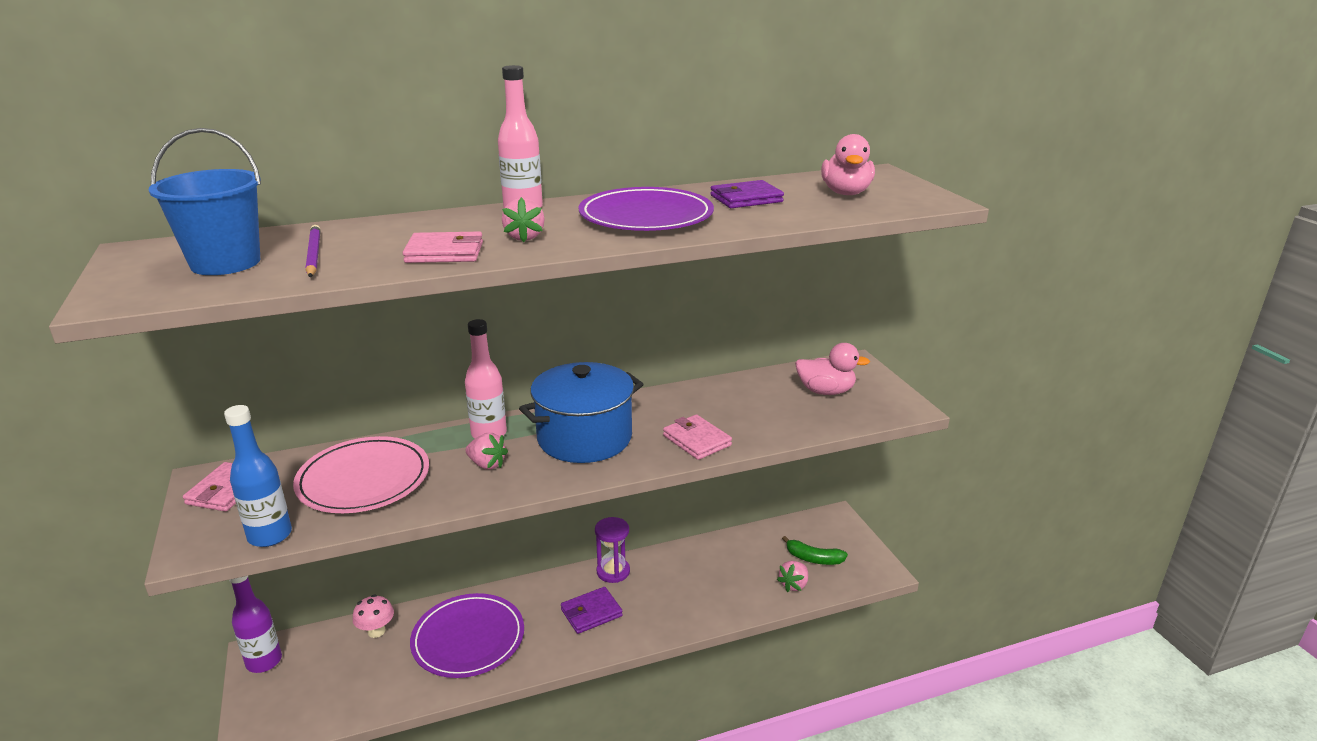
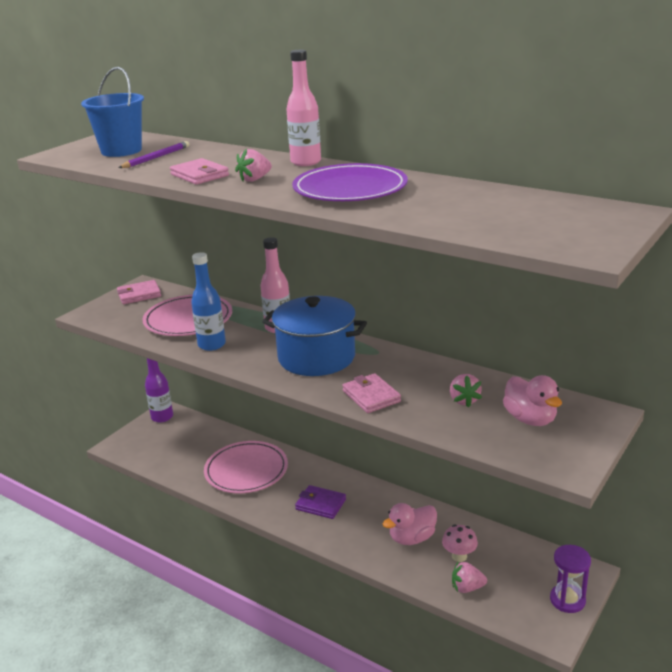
camera: 55 degrees right, 0 degrees up
blue bottle [224,405,292,547] -> blue bottle moved to [191,252,226,351]
pink mushroom [353,594,394,638] -> pink mushroom moved to [442,524,478,562]
purple plate [410,593,524,678] -> pink plate [204,441,288,493]
pink strawberry [466,433,508,470] -> pink strawberry moved to [450,374,482,407]
purple hourglass [595,517,630,583] -> purple hourglass moved to [550,545,591,613]
pink wallet [663,414,732,460] -> pink wallet turned 45 degrees counterclockwise [342,373,401,413]
purple wallet [710,180,784,208] -> none
green banana [782,536,848,565] -> none
pink duck [821,134,875,195] -> pink duck moved to [383,503,437,545]

